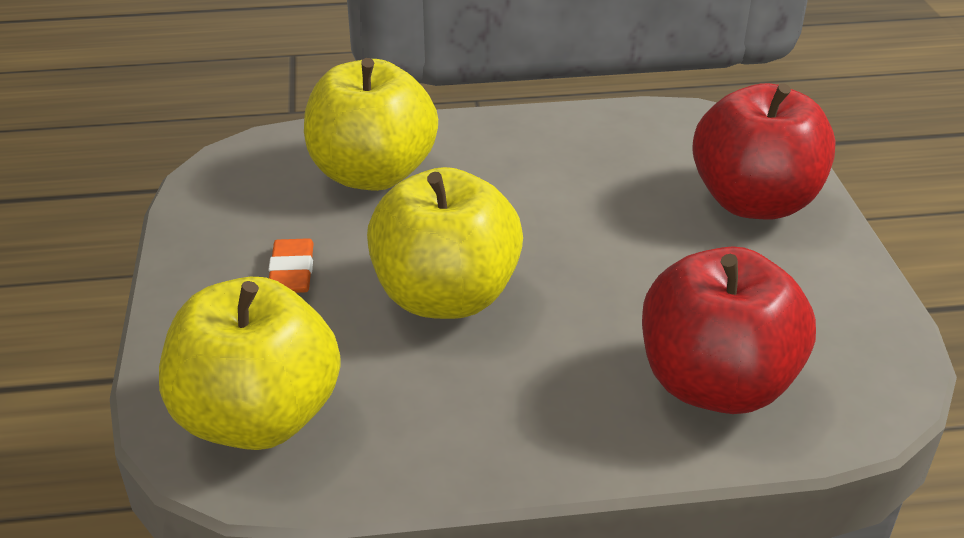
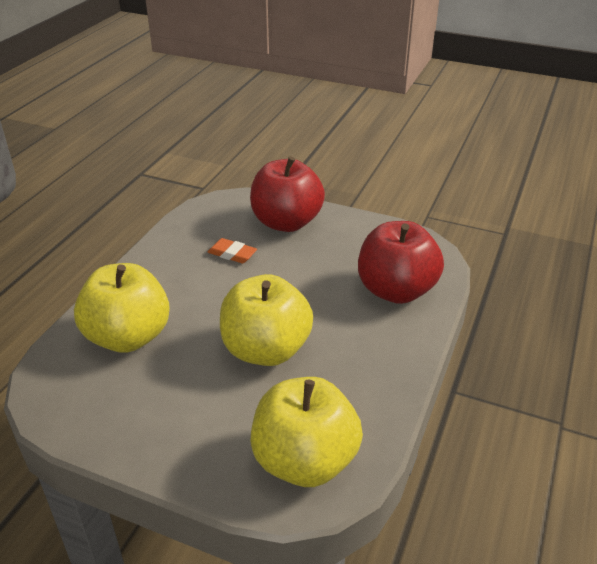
camera: 60 degrees left, 0 degrees up
orange eraser [268,238,314,293] -> orange eraser moved to [208,238,257,263]

